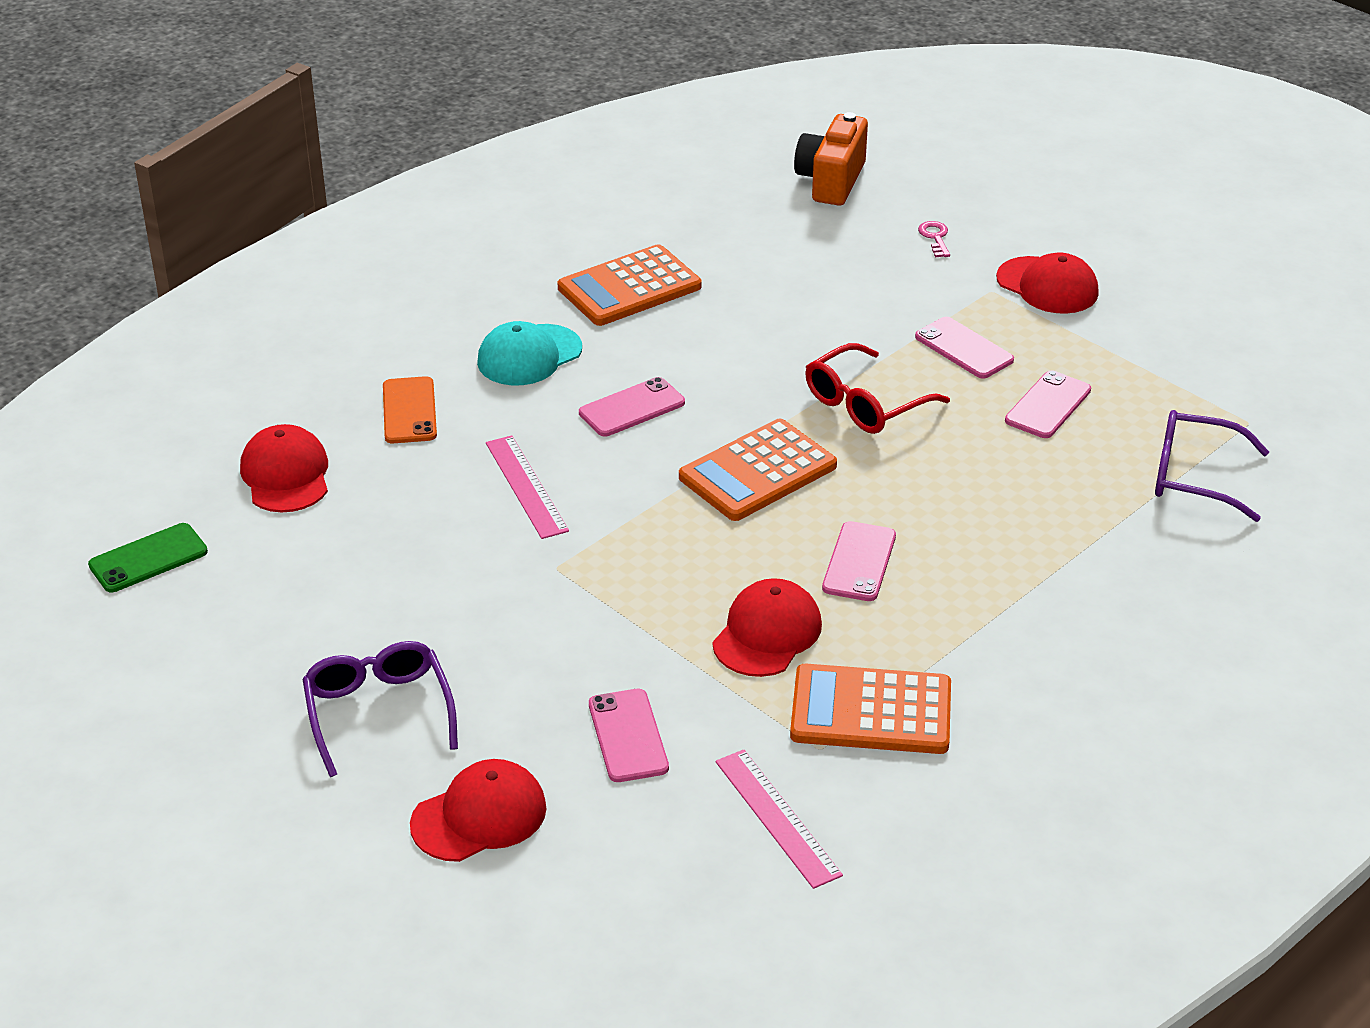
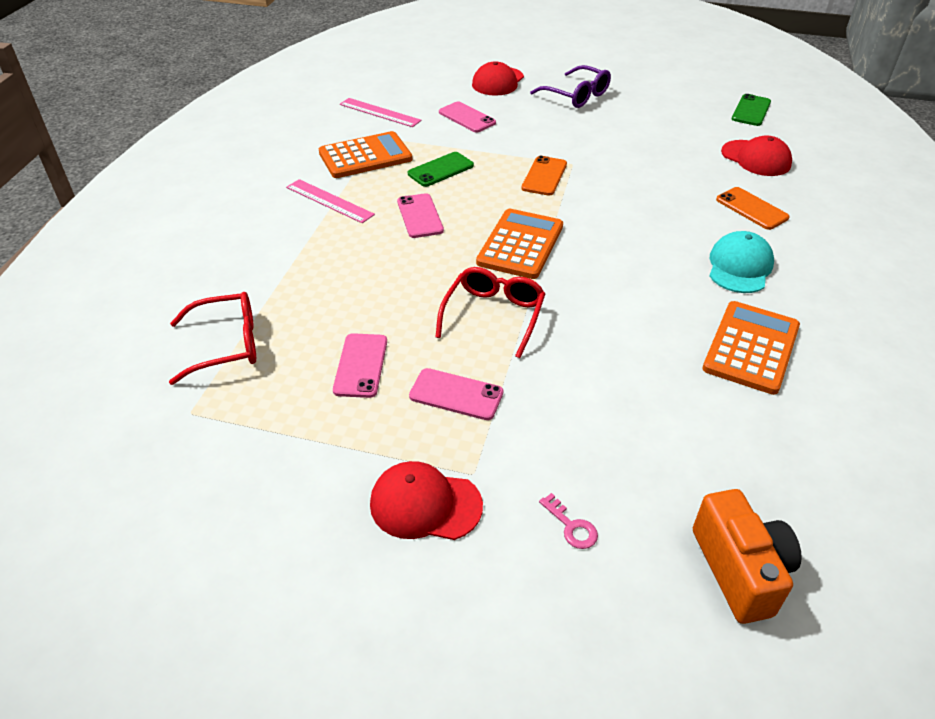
camera: 150 degrees right, 5 degrees up
pink ruler [486,435,569,539] -> pink ruler moved to [286,179,375,223]
pink phone [579,377,685,436] -> none
red cap [712,578,822,677] -> green phone [408,152,474,187]
purple glasses [1155,410,1269,522] -> red glasses [169,292,256,385]
none -> orange phone [521,156,567,196]

